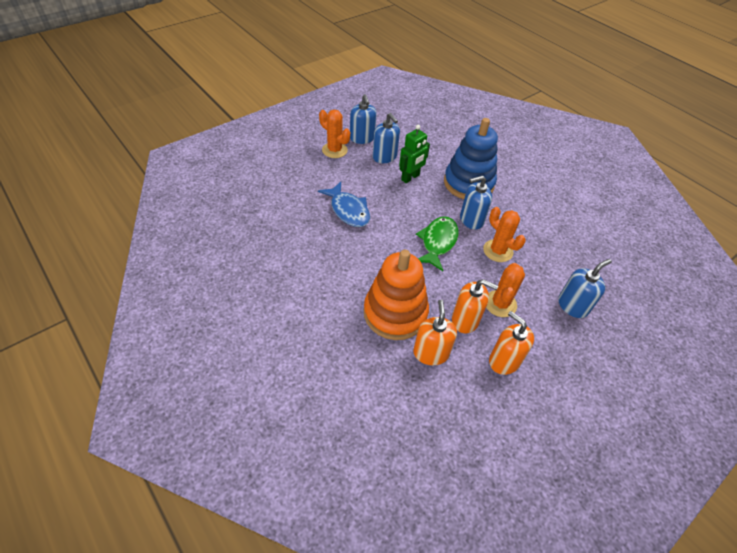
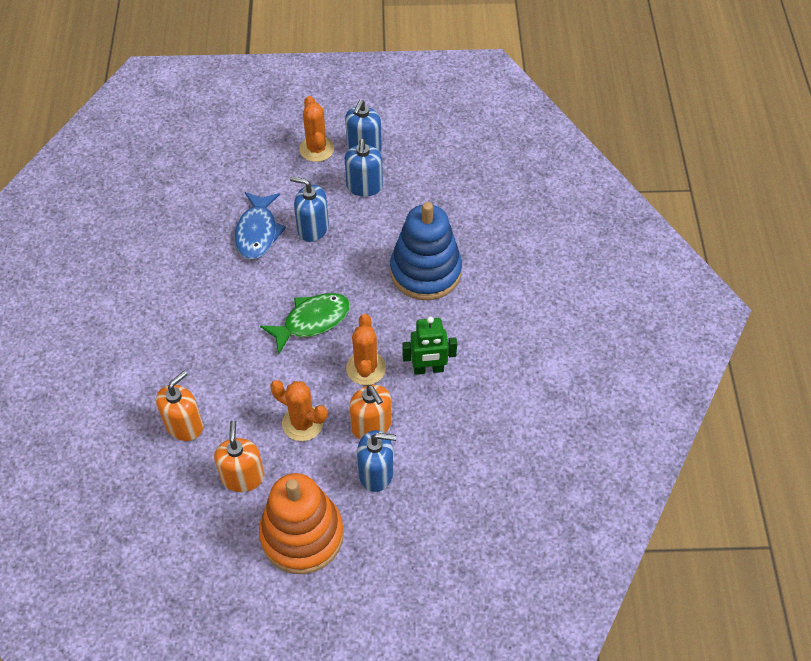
camera: 40 degrees right, 5 degrees up
orange stacking toy [364,250,429,340] -> orange stacking toy moved to [259,473,344,574]
green robot [399,125,430,183] -> green robot moved to [402,316,457,375]
orange soap dispenser [452,279,498,333] -> orange soap dispenser moved to [349,385,392,439]
blue soap dispenser [460,176,492,230] -> blue soap dispenser moved to [290,176,329,242]
orange cactus [486,263,525,317] -> orange cactus turned 60 degrees clockwise [270,380,327,441]

